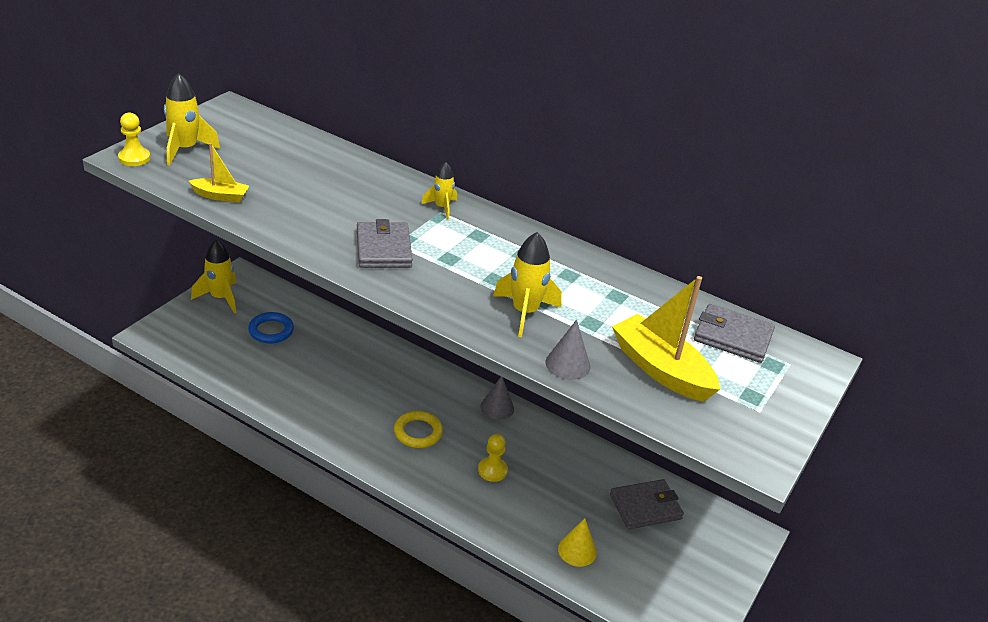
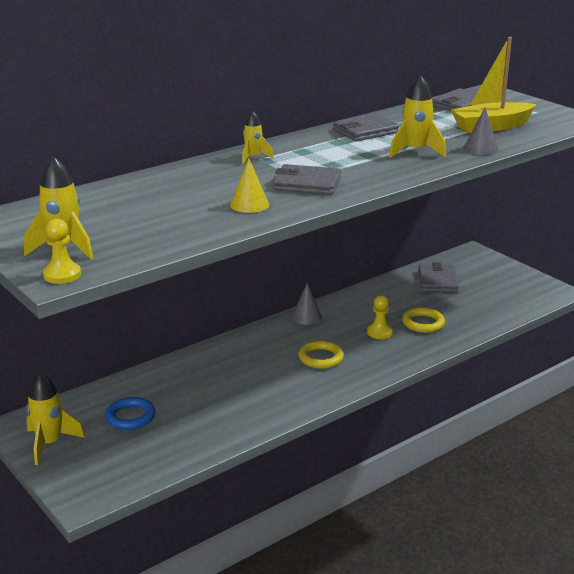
camera: 65 degrees left, 10 degrees down
yellow boat [189,143,249,203] -> none
yellow cone [558,518,597,567] -> yellow cone moved to [230,158,269,213]
none -> grey wallet [333,114,399,142]
none -> yellow ring [402,307,445,333]

